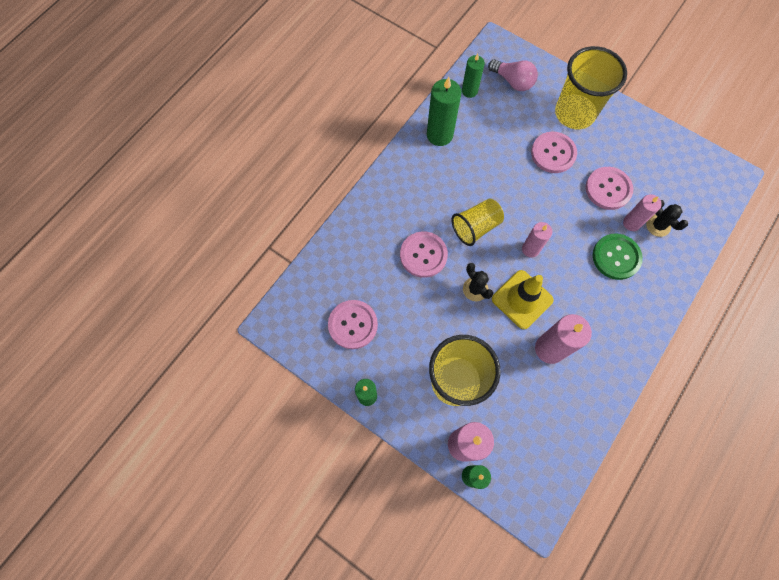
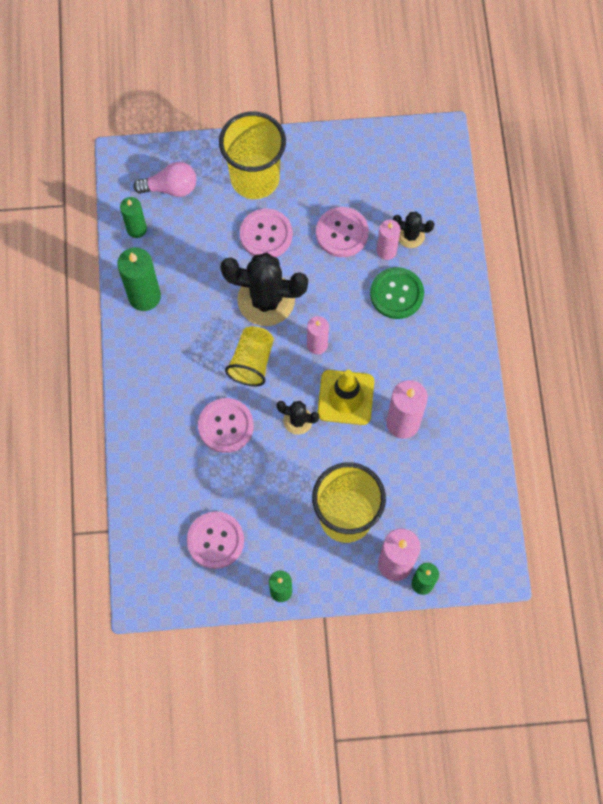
camera: 40 degrees left, 0 degrees up
none -> black cactus [220,252,308,326]

